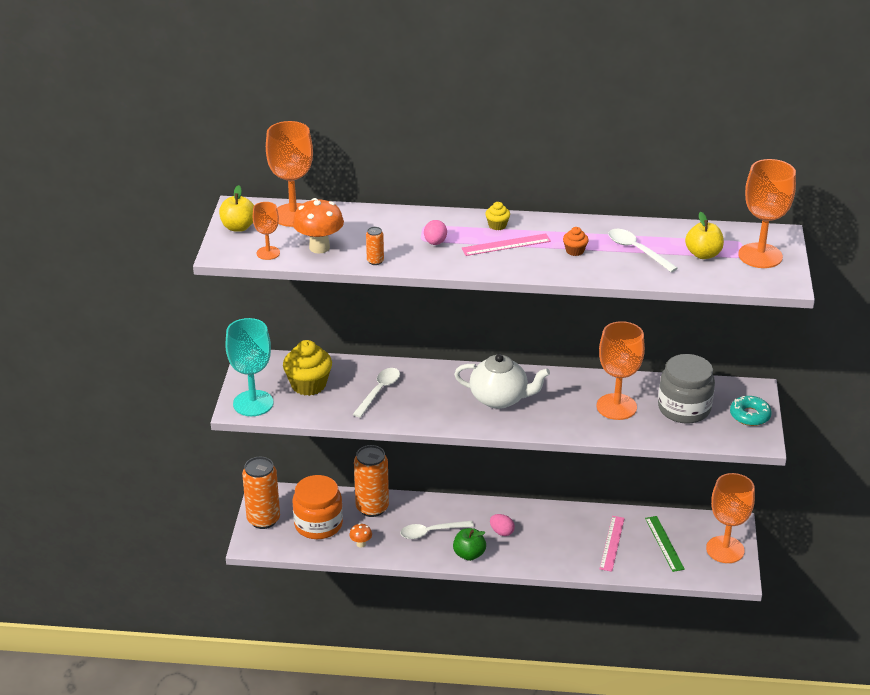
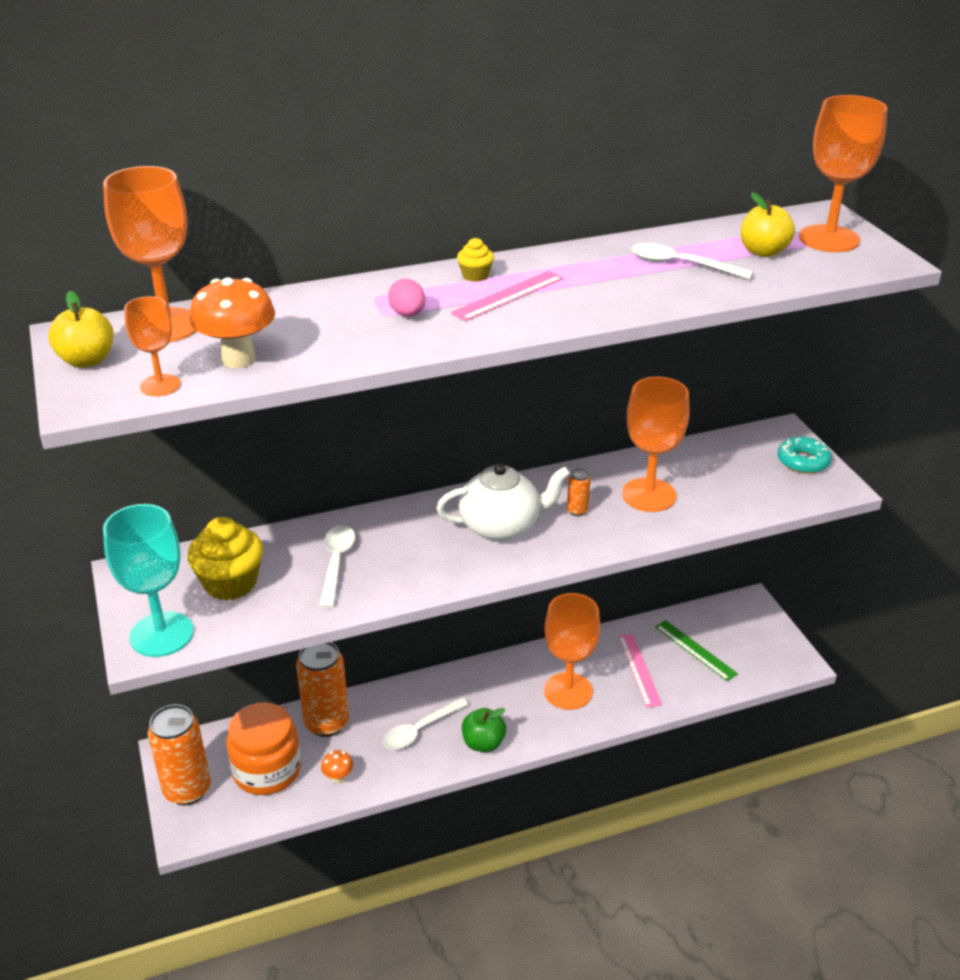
camera: 25 degrees left, 0 degrees up
orange can [366,227,384,265] -> orange can moved to [567,468,590,516]
pink egg [490,514,515,536] -> none
orange cupcake [563,227,589,256] -> none
grey jar [658,354,715,424] -> none
orange goblet [706,473,755,563] -> orange goblet moved to [544,593,600,710]

